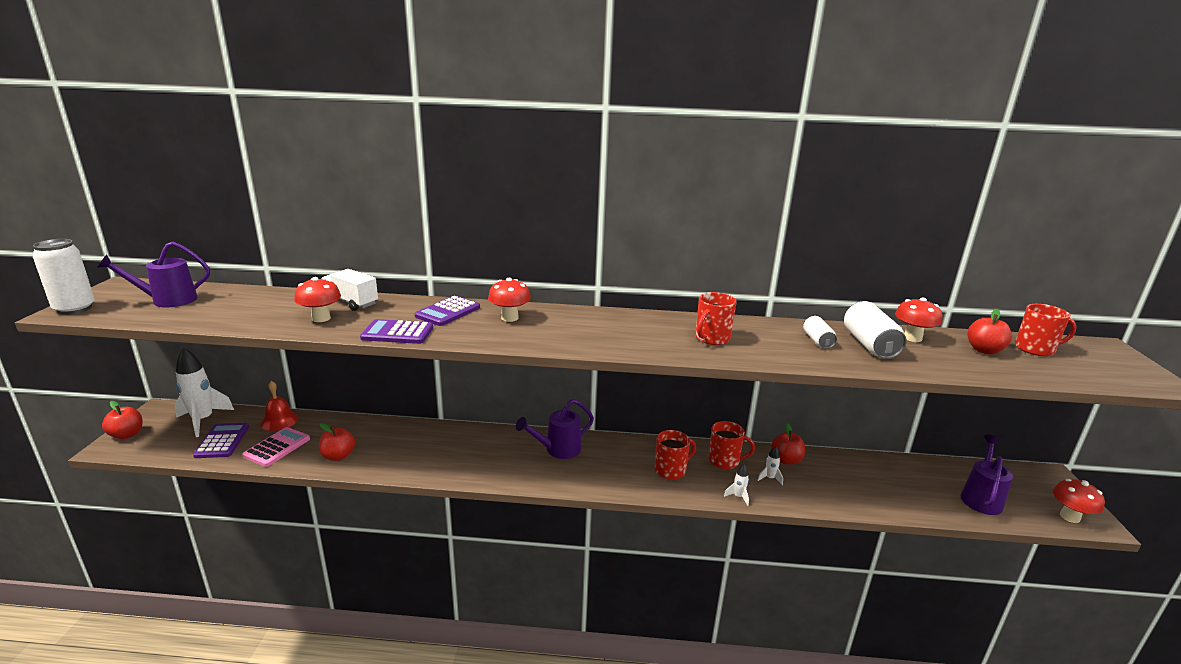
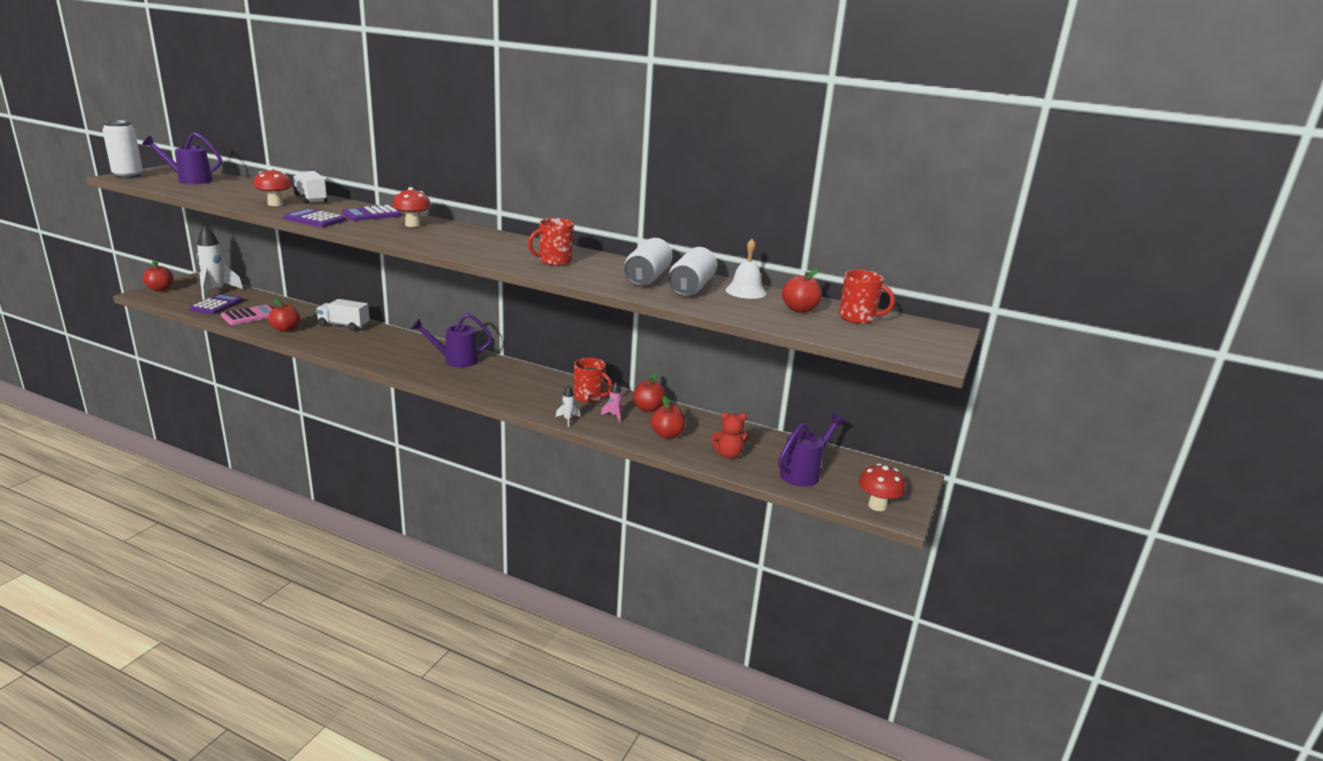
camera: 20 degrees right, 0 degrees up
red bell [260,381,299,431] -> none
red mug [655,430,696,480] -> none
white rocket [757,447,783,485] -> pink rocket [601,382,623,422]
white can [803,316,837,349] -> white can [624,238,673,285], size x1.73
red mushroom [895,297,942,342] -> white bell [725,239,766,299]
none -> white truck [316,299,370,331]
none -> red apple [650,396,685,439]
none -> red teddy bear [711,412,748,459]

